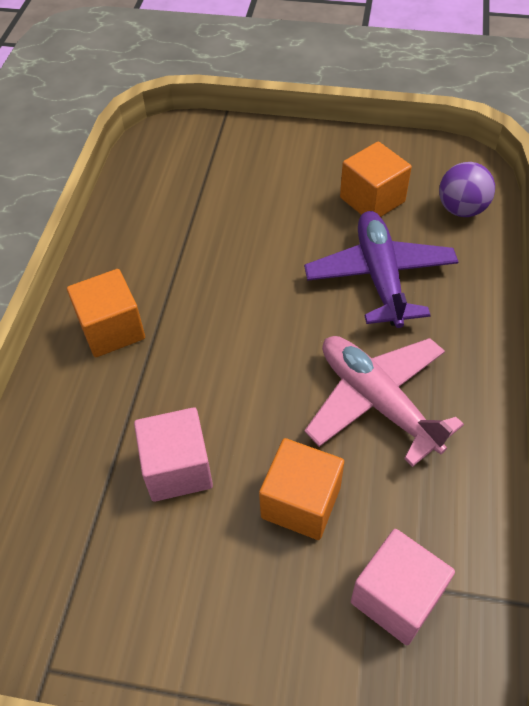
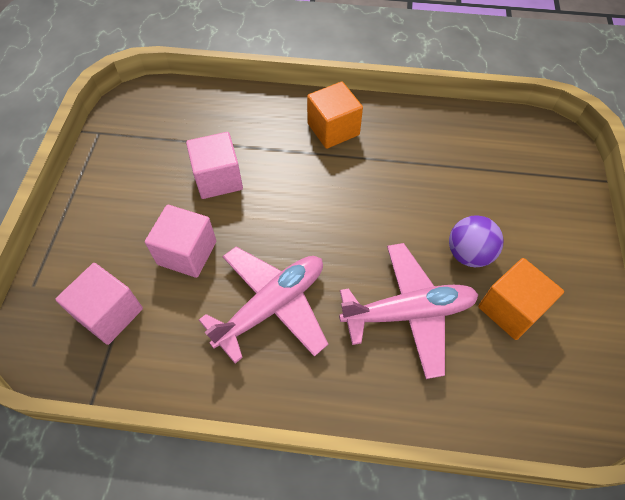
camera: 85 degrees right, 5 degrees up
orange cube [259,438,344,540] -> pink cube [145,205,216,278]
purple plane [304,211,458,328] -> pink plane [339,243,478,379]
purple ball [439,162,495,217] -> purple ball moved to [449,215,504,267]

